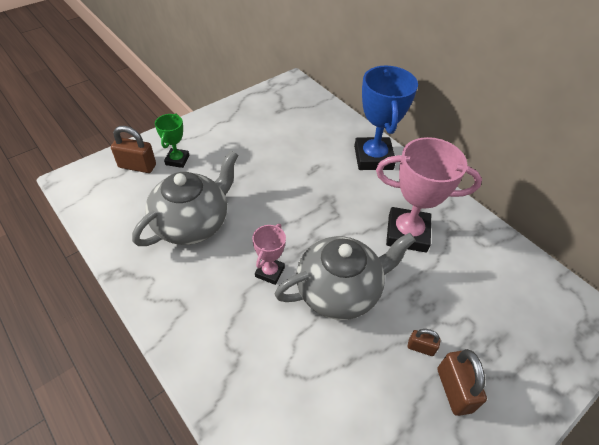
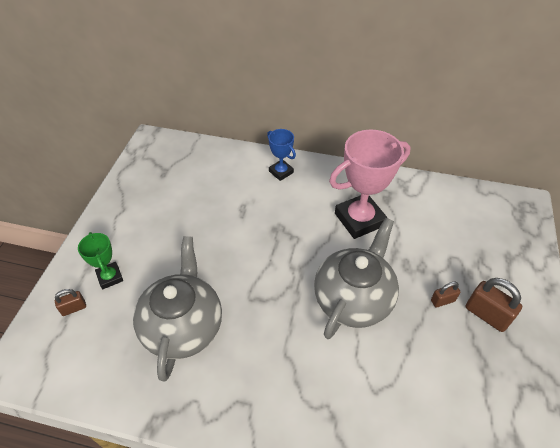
camera: 35 degrees left, 0 degrees up
brown padlock [111,126,156,173] -> brown padlock [55,289,86,316], size x0.57
pink trophy [252,224,286,285] -> none
blue trophy [354,66,418,170] -> blue trophy [267,129,296,181], size x0.52

